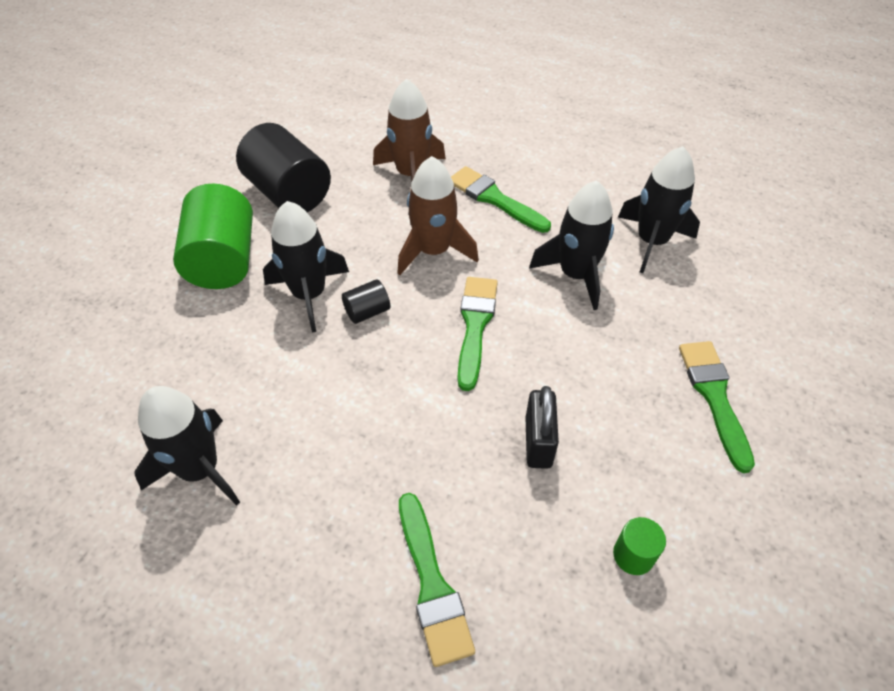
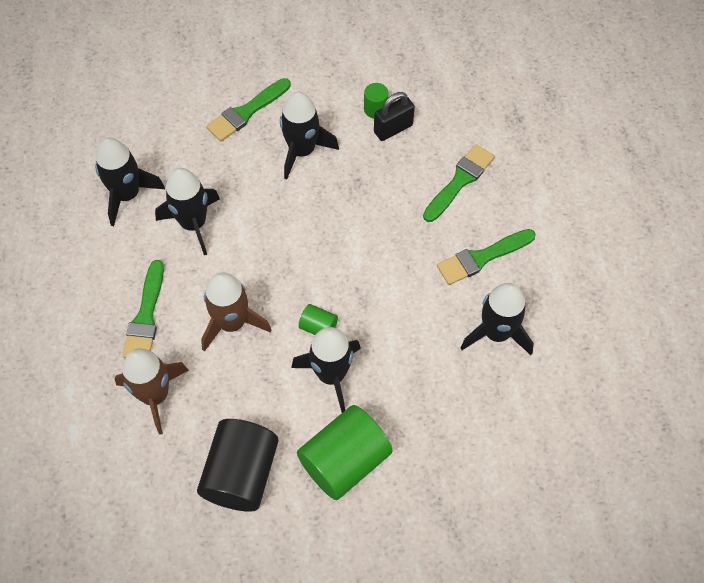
camera: 125 degrees left, 10 degrees up
black cylinder [342,279,390,324] -> green cylinder [299,304,338,335]
green brush [458,277,498,391] -> green brush moved to [437,229,536,285]
black padlock [526,386,559,469] -> black padlock moved to [374,92,415,141]
none -> black rocket [280,92,339,180]

